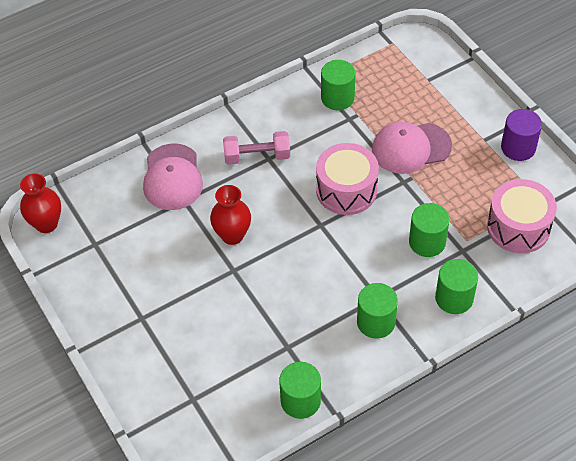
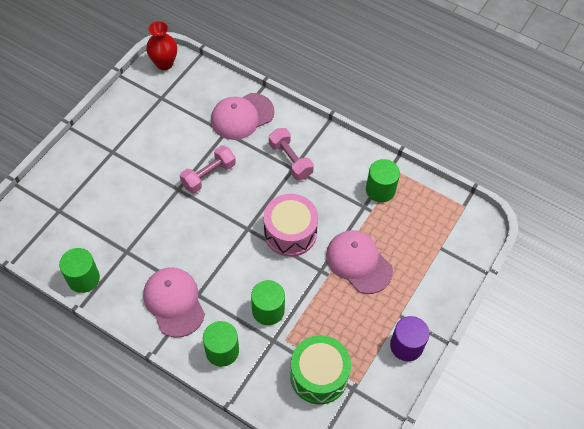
camera: 60 degrees right, 5 degrees up
red vase [210,185,251,245] -> pink dumbbell [180,145,236,193]
green cylinder [357,283,398,339] -> pink cap [143,267,205,337]
pink drum [487,179,557,253] -> green drum [290,335,351,404]

